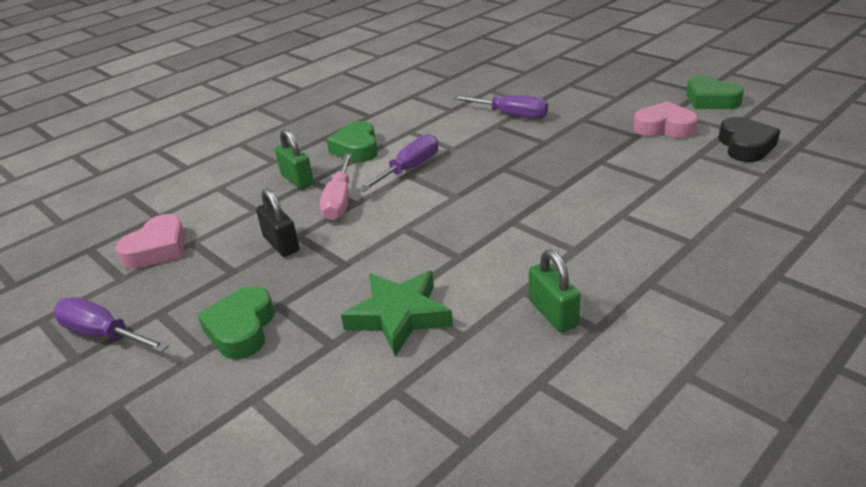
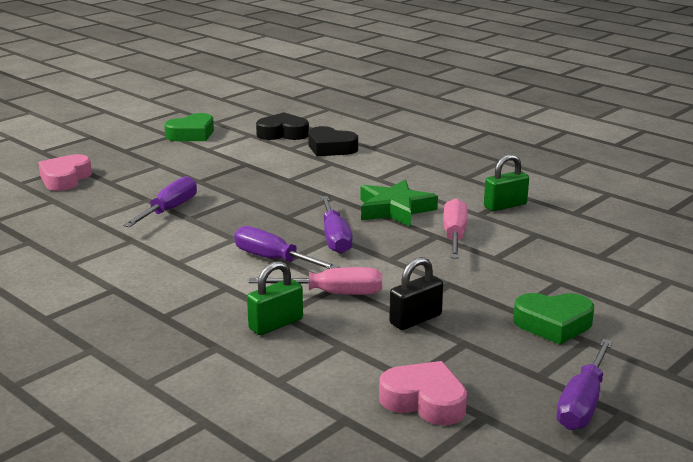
camera: 95 degrees left, 10 degrees down
green heart [326,121,378,162] -> none
green star [341,271,453,356] -> green star moved to [360,180,438,227]
pink heart [633,101,698,138] -> pink heart moved to [39,154,92,191]
none -> black heart [308,126,358,156]
none -> purple screwdriver [320,196,353,254]
none -> pink screwdriver [443,198,468,259]

